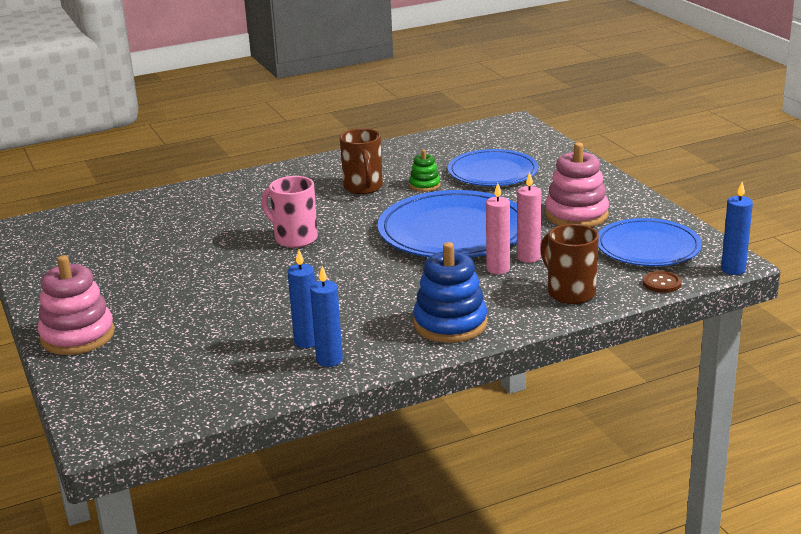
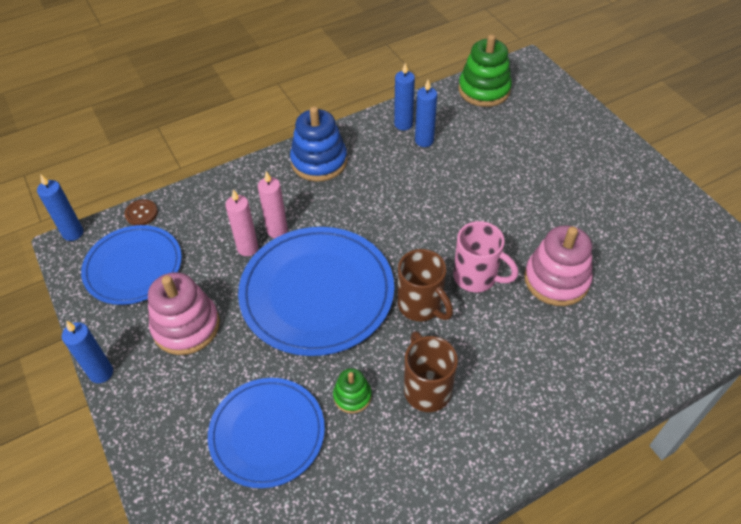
camera: 175 degrees right, 25 degrees up
pink stacking toy [38,255,115,355] -> pink stacking toy moved to [524,225,593,306]
brown mug [541,224,599,304] -> brown mug moved to [398,249,453,321]
none -> blue candle [62,321,113,383]
none -> green stacking toy [458,34,512,107]

